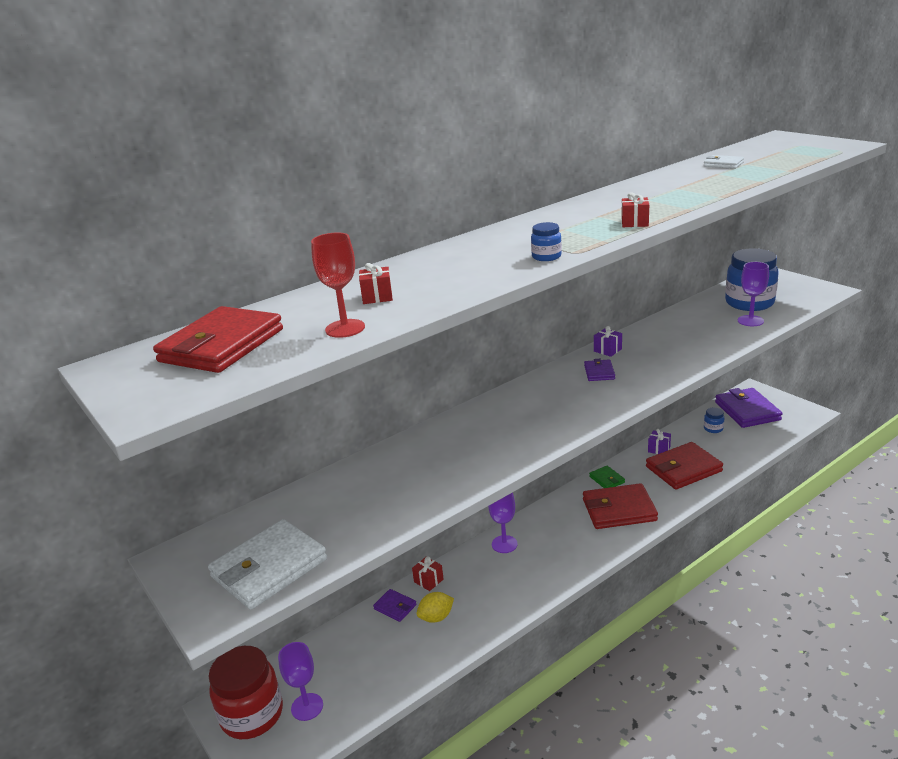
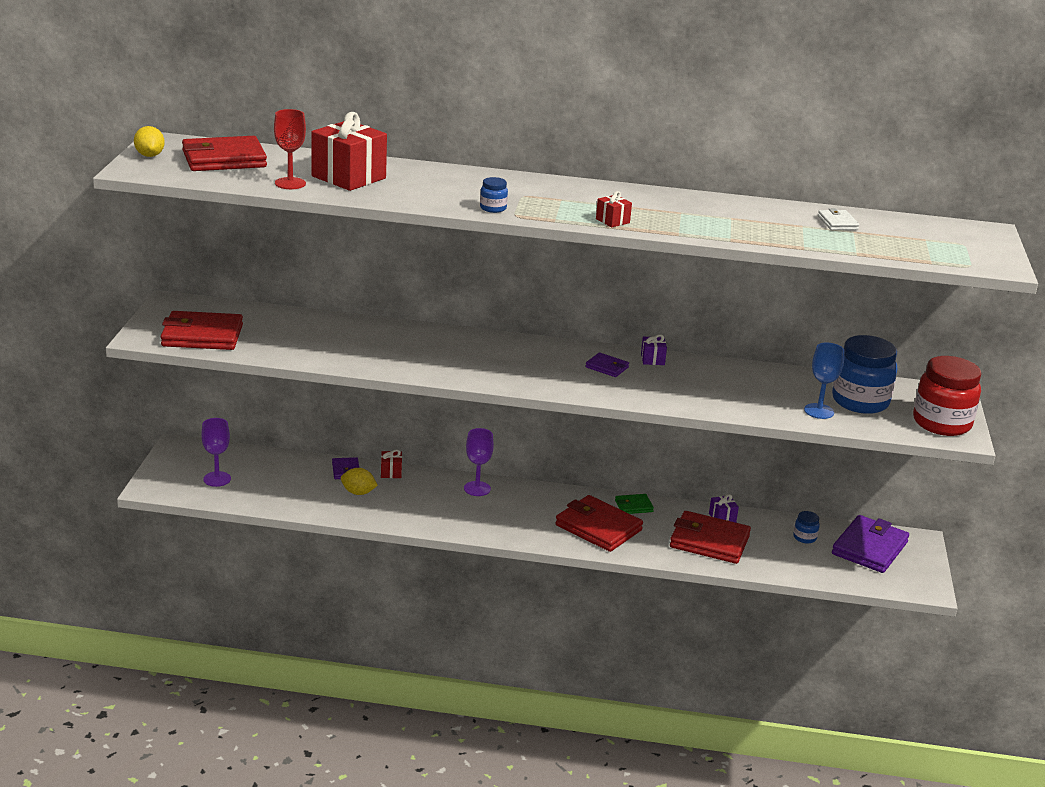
camera: 40 degrees right, 0 degrees up
white wallet [208,519,327,610] -> red wallet [161,311,243,350]
red jar [209,646,283,739] -> red jar moved to [913,356,981,436]
red gift [359,263,393,304] -> red gift [311,112,387,191], size x2.23
purple wallet [584,359,615,381] -> purple wallet turned 75 degrees clockwise [585,353,629,377]
green wallet [589,466,625,488] -> green wallet turned 60 degrees clockwise [615,494,654,514]
purple goblet [738,262,769,326] -> blue goblet [804,343,844,419]
none -> yellow lemon [134,126,165,157]

